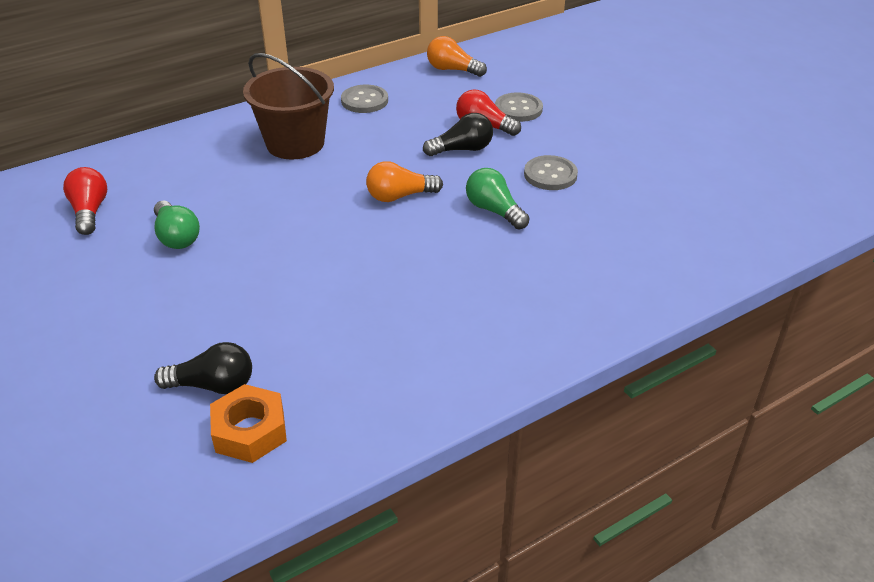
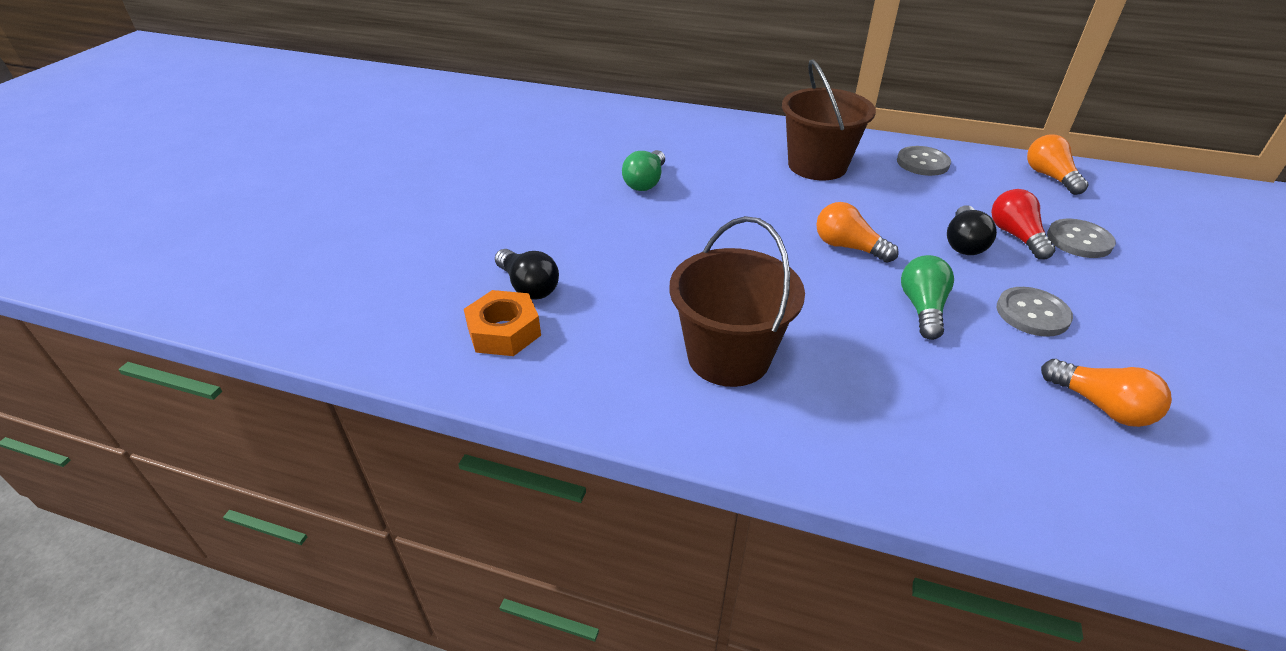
camera: 50 degrees right, 0 degrees up
red light bulb [63,167,107,235] -> none
black light bulb [423,113,493,156] -> black light bulb turned 75 degrees clockwise [947,205,997,255]
none -> brown bucket [669,216,805,387]
none -> orange light bulb [1041,359,1172,427]

